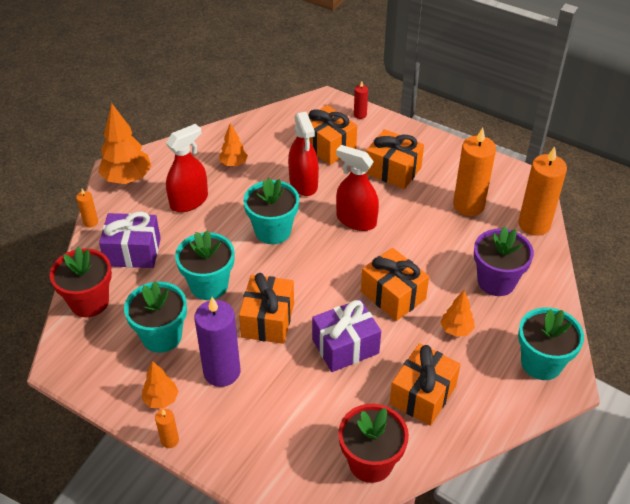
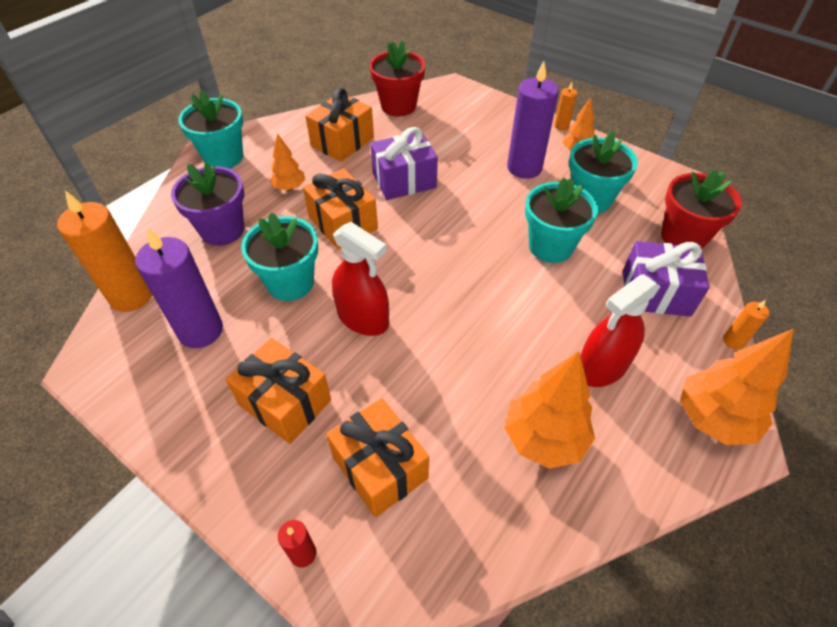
camera: 175 degrees left, 5 degrees up
orange tree [219,123,248,166] -> orange tree [504,351,595,469], size x1.78
orange gift [239,273,294,344] -> none
turquoise flower pot [243,178,299,244] -> turquoise flower pot moved to [241,212,318,301]
red spray bottle [288,112,319,196] -> none
orange candle [453,128,496,216] -> purple candle [135,227,223,348]

